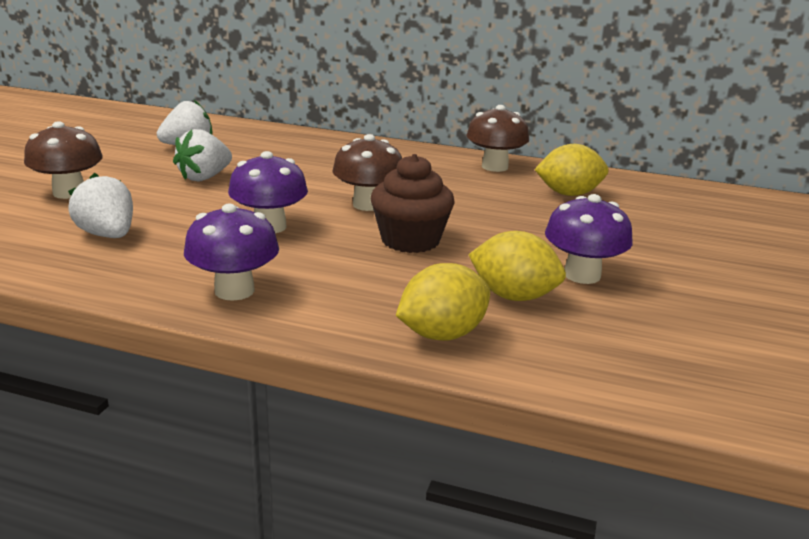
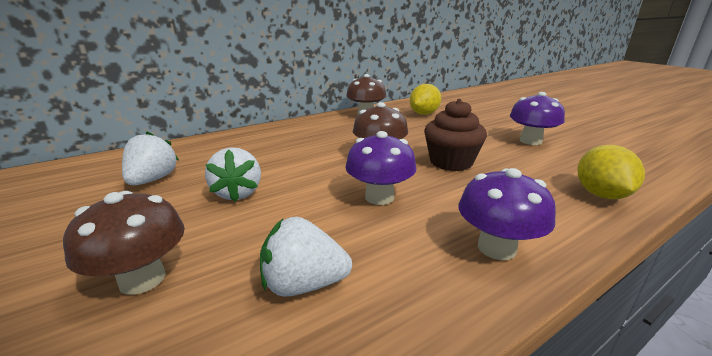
camera: 50 degrees left, 0 degrees up
yellow lemon [468,231,566,301] -> none

